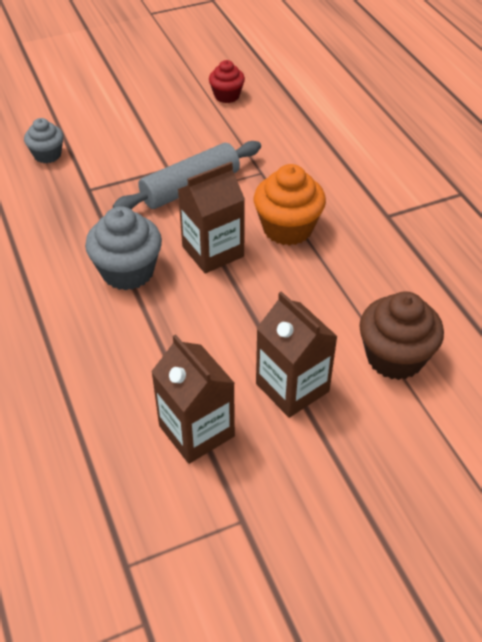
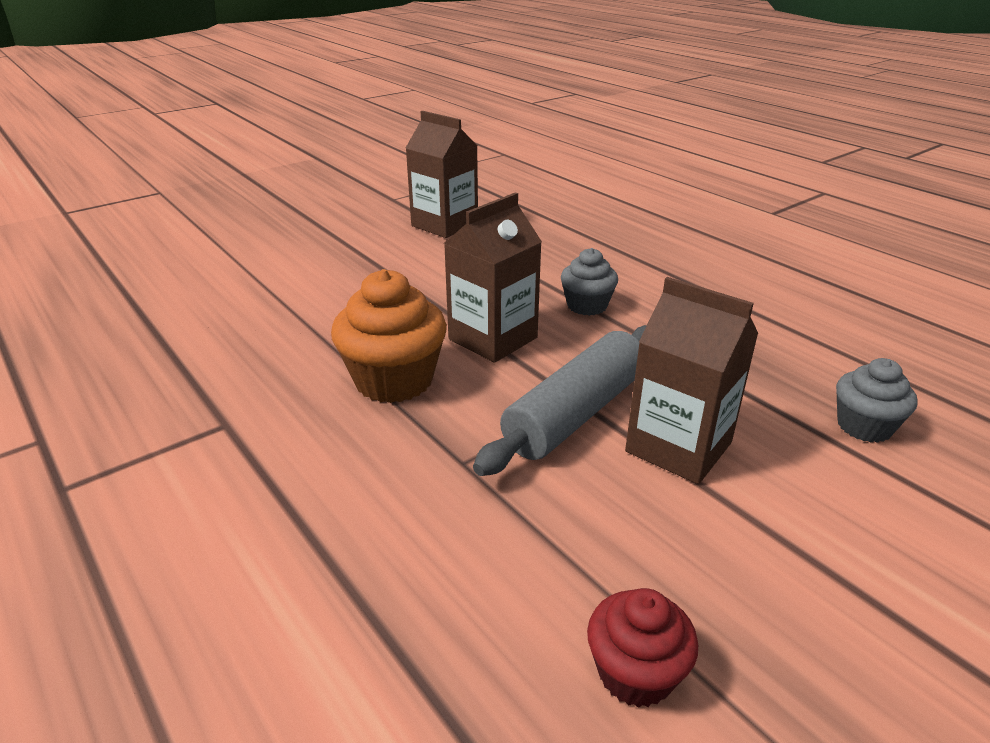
camera: 165 degrees right, 15 degrees down
grey cupcake [85,206,162,290] -> grey cupcake [561,248,618,316], size x0.60
brown carton [256,291,338,418] -> brown carton moved to [625,277,759,484]
brown cupcake [359,291,444,380] -> none

